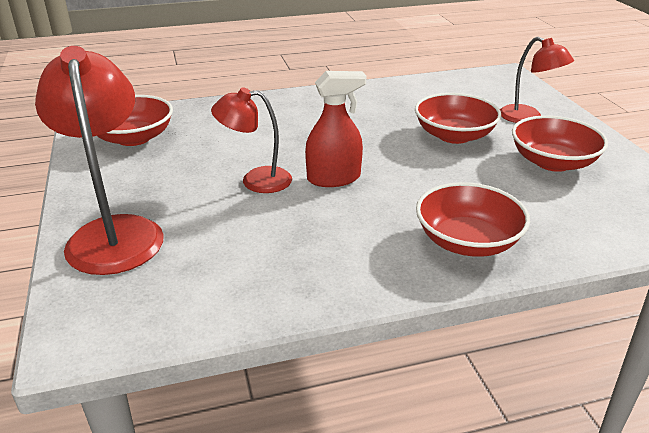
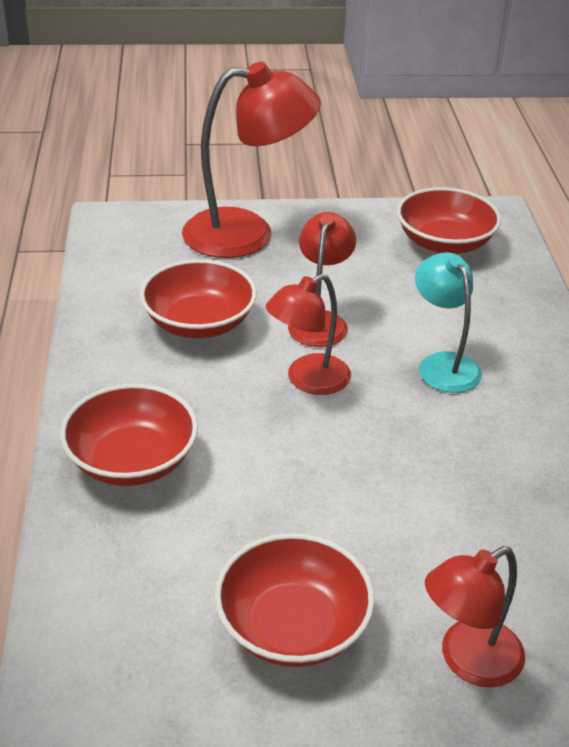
camera: 100 degrees right, 5 degrees up
red spray bottle [305,71,366,187] -> red lamp [266,274,351,395]
red bowl [415,93,501,144] -> red bowl moved to [140,259,257,338]
none -> turquoise lamp [415,252,482,393]

